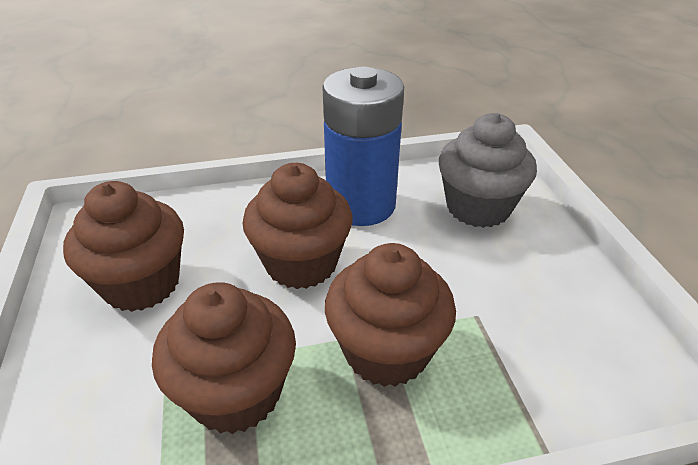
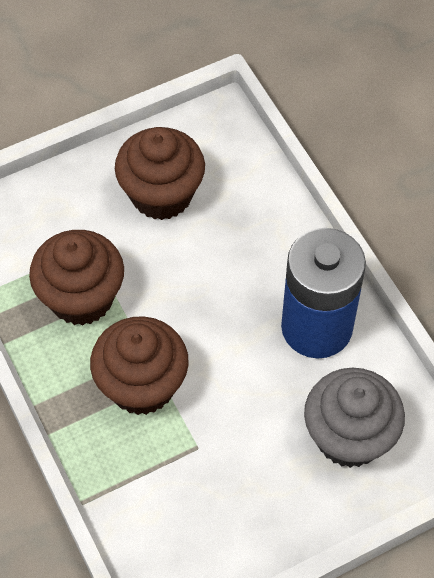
camera: 75 degrees right, 20 degrees up
brown cupcake [243,163,353,289] -> none

